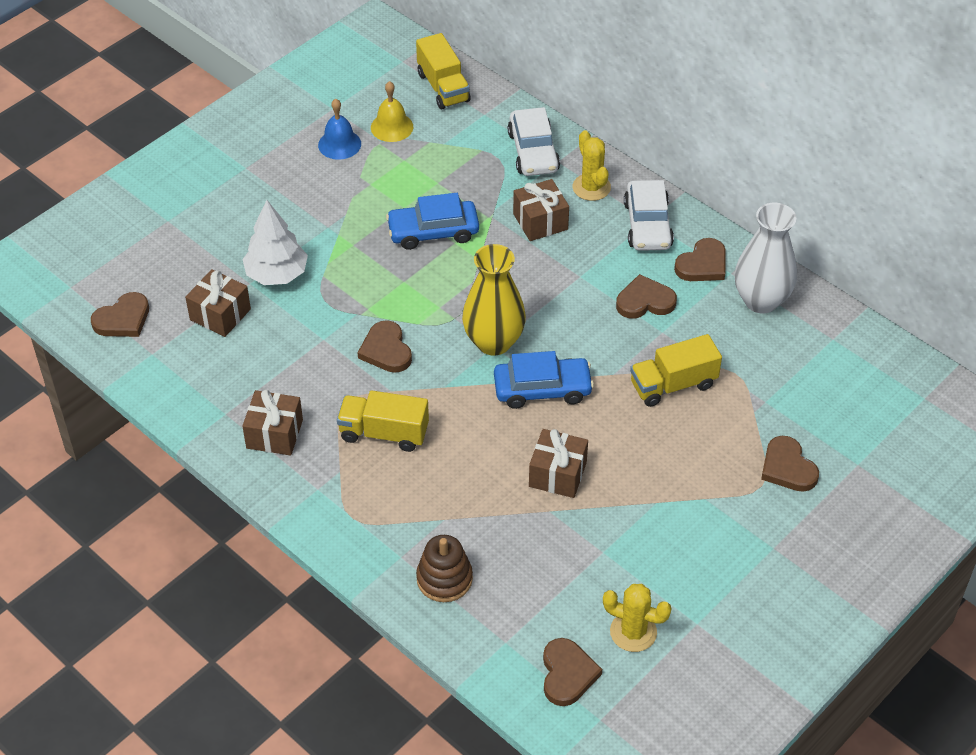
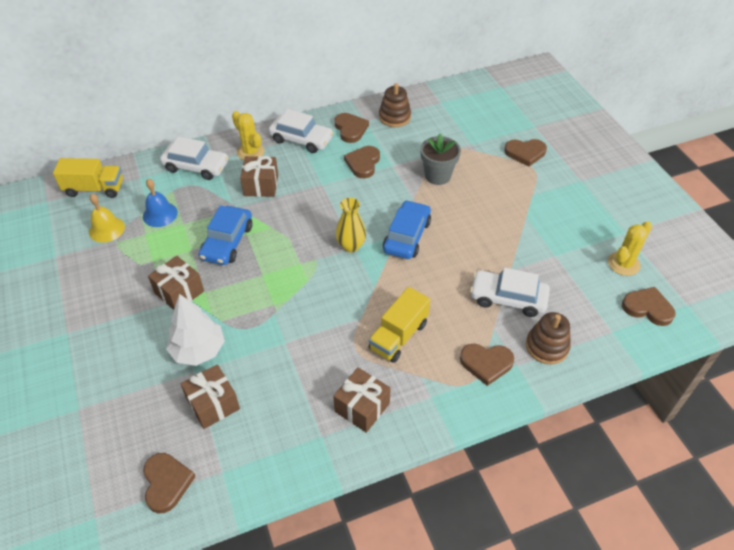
camera: 65 degrees left, 0 degrees up
blue bell [318,99,361,160] -> blue bell moved to [143,179,178,227]
brown heart [357,320,412,373] -> brown heart moved to [460,344,514,386]
yellow vase [462,244,526,356] -> yellow vase [335,198,366,253], size x0.64
brown gift [529,429,588,498] -> brown gift moved to [148,256,204,310]
yellow cactus [573,130,611,201] -> yellow cactus turned 45 degrees clockwise [232,111,264,160]
yellow truck [630,334,722,407] -> grey flower pot [421,134,461,185]
white vase [734,203,797,313] -> brown stacking toy [379,83,411,127]
none -> white car [470,268,550,317]

